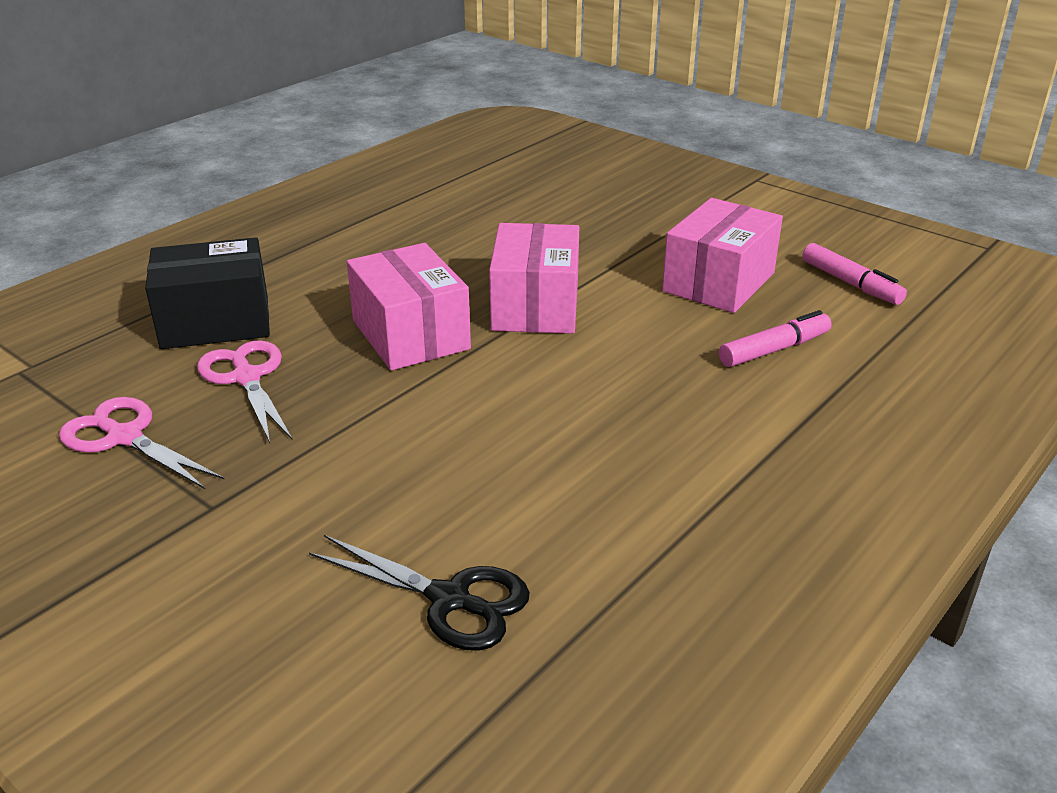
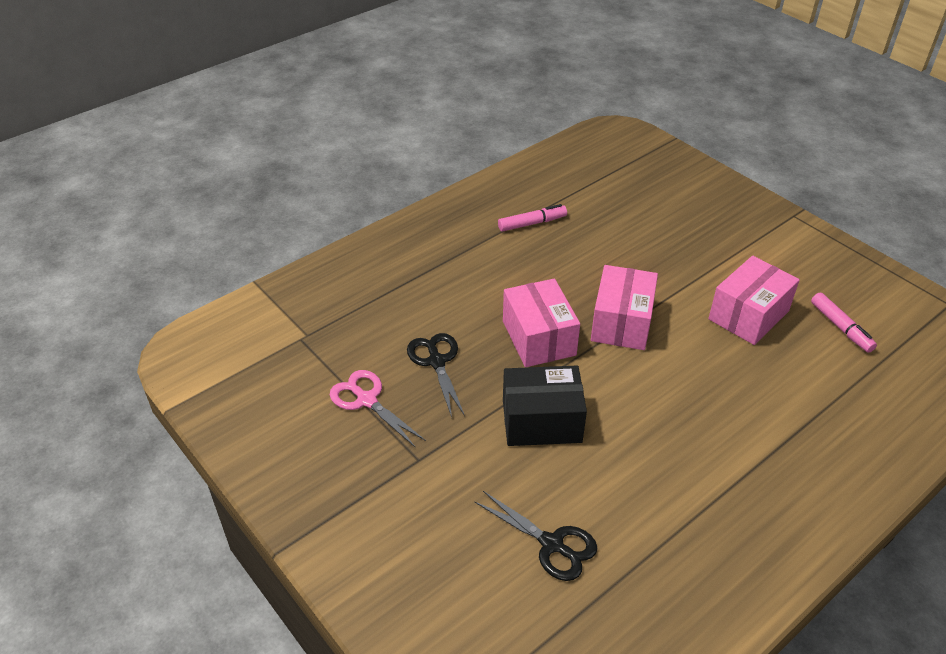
camera: 10 degrees right, 10 degrees up
black box [145,237,270,349] -> black box moved to [503,366,587,446]
pink scissors [197,340,293,443] -> black scissors [407,333,465,417]
pink marker [719,310,832,367] -> pink marker moved to [498,204,567,232]

